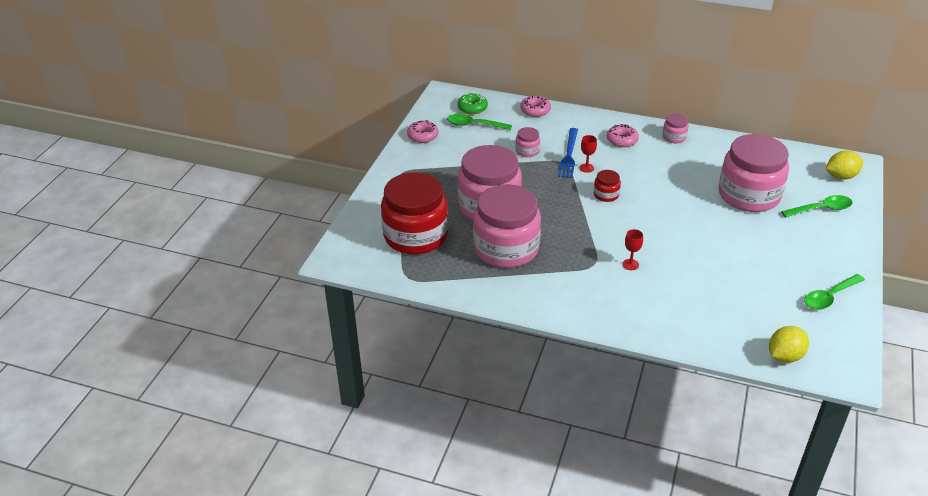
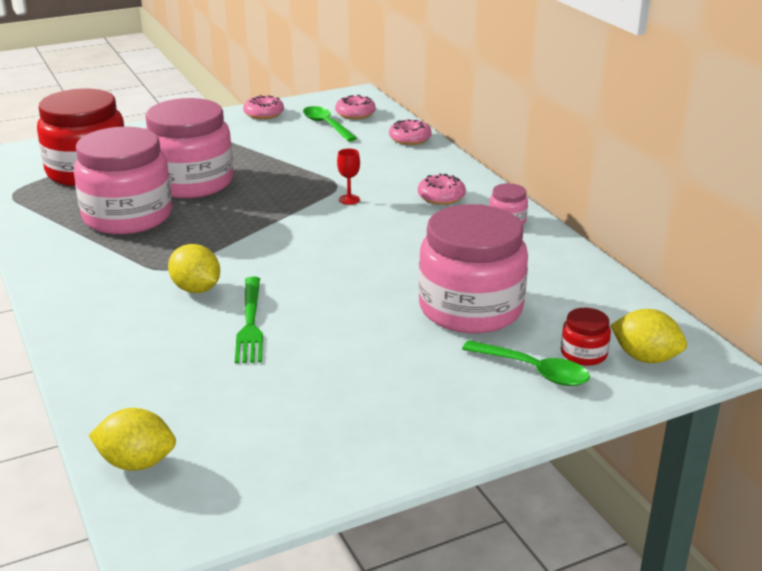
camera: 45 degrees right, 10 degrees down
green donut [457,93,488,114] -> pink donut [335,95,376,119]
pink jar [515,127,540,157] -> none
blue fork [558,128,578,178] -> none
red jar [594,170,621,202] -> red jar moved to [561,308,611,366]
red goblet [622,229,643,270] -> yellow lemon [168,244,220,293]
green spoon [804,274,865,310] -> none
none -> green fork [235,277,263,363]

